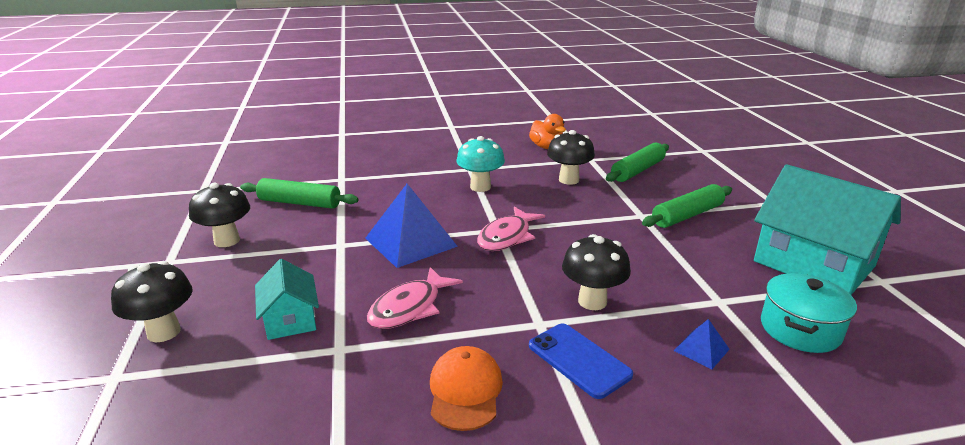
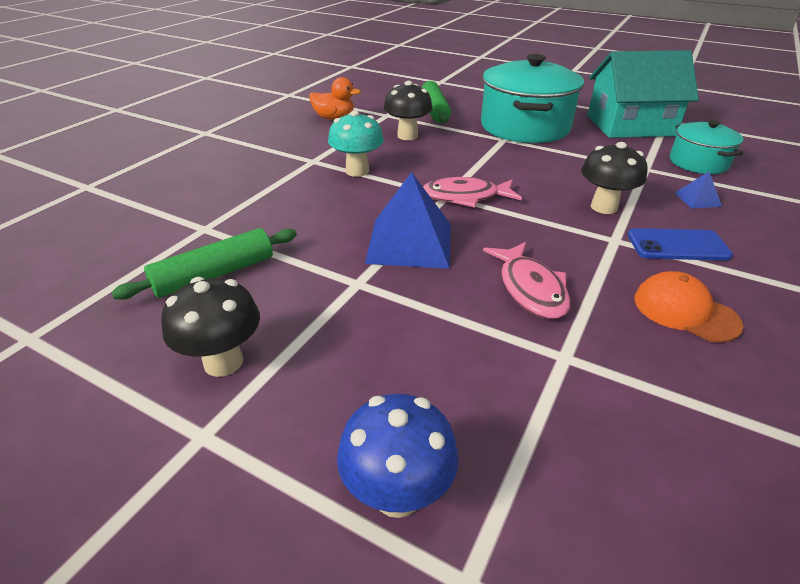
camera: 50 degrees left, 10 degrees up
black mushroom [111,261,193,342] -> blue mushroom [337,394,459,518]
turquoise house [255,259,319,340] -> none
pink fish [477,207,545,251] -> pink fish turned 105 degrees clockwise [423,177,522,208]
green rolling pin [642,184,732,228] -> turquoise pot [481,54,584,143]

